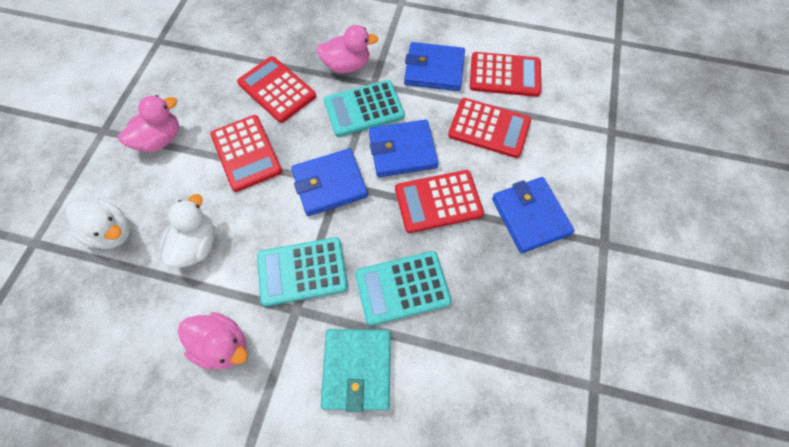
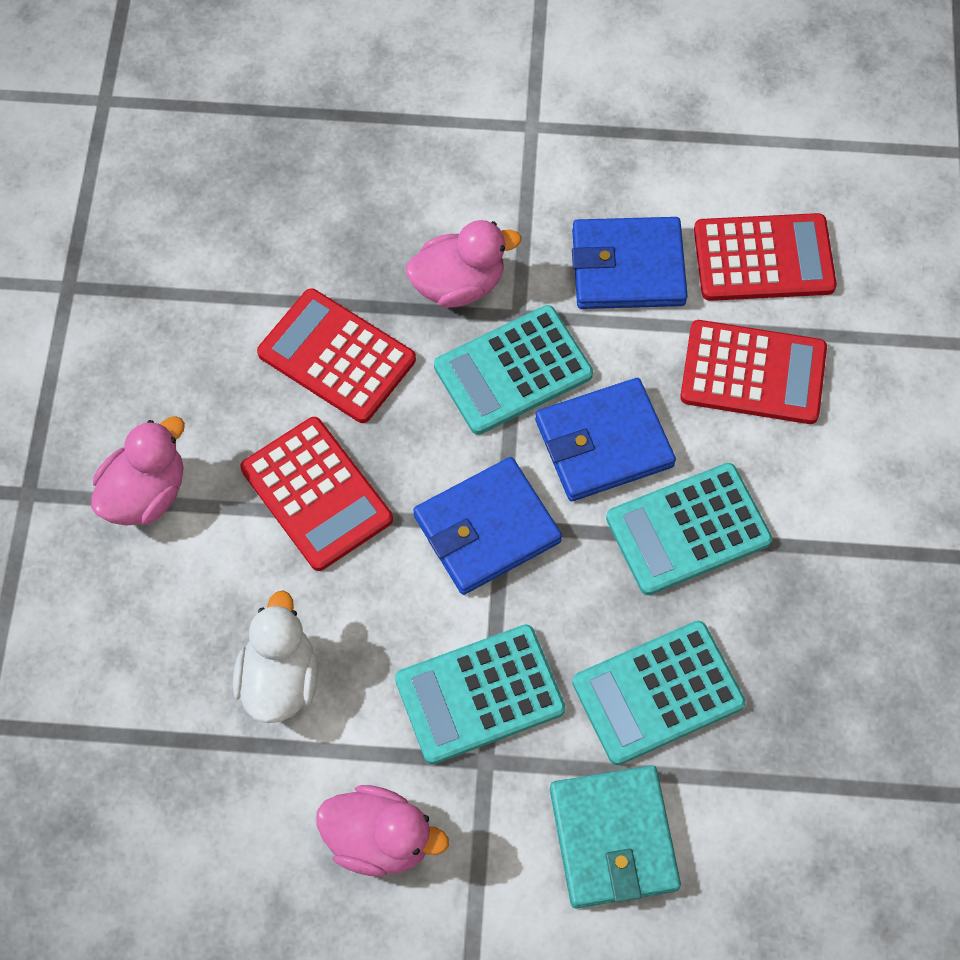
camera: 10 degrees left, 0 degrees up
white duck [66,200,130,249] -> none
red calculator [395,170,484,233] -> turquoise calculator [606,463,772,595]
blue wallet [492,177,575,253] -> none

